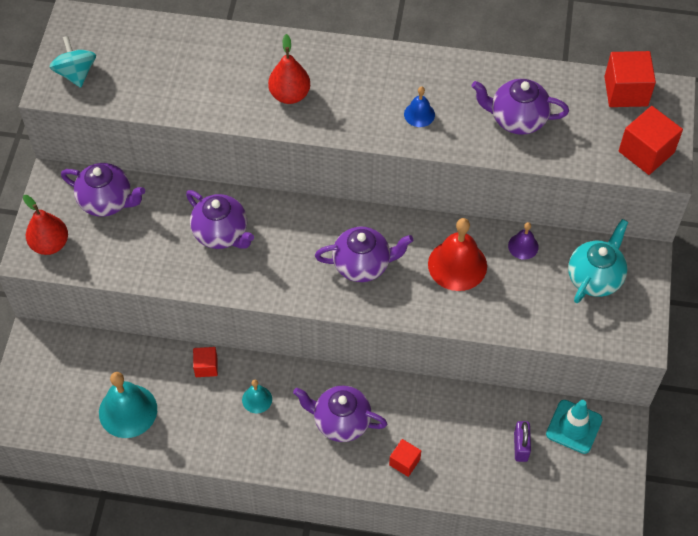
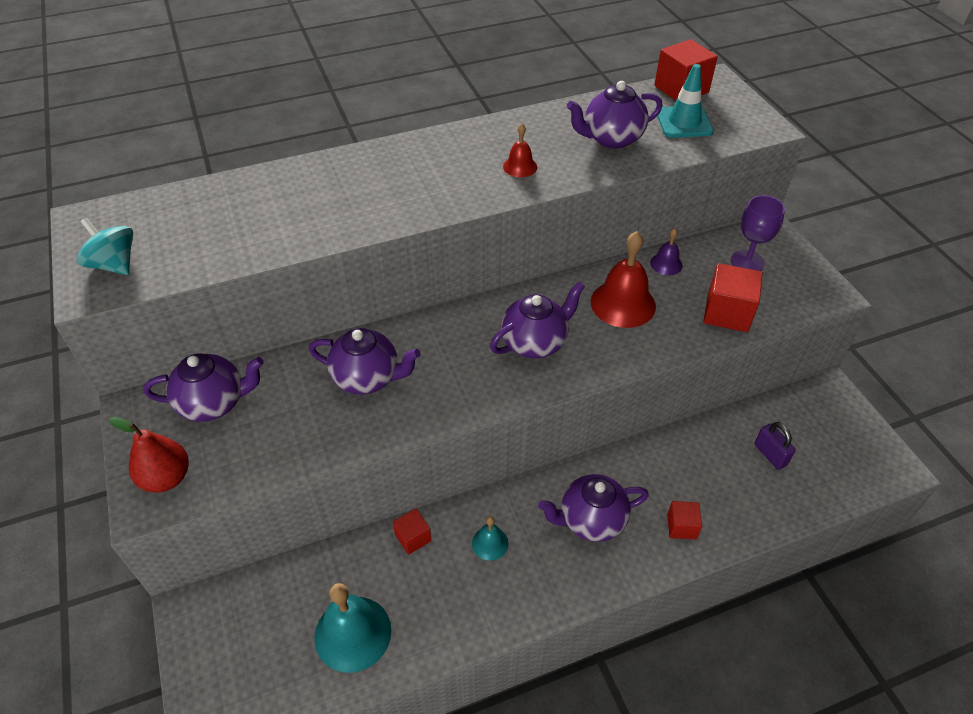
camera: 30 degrees left, 10 degrees down
red pear [268,34,310,104] -> none
blue bell [404,86,435,127] -> red bell [503,124,537,177]
turquoise traffic cone [546,400,603,454] -> turquoise traffic cone moved to [657,64,714,138]
turquoise teapot [568,219,628,303] -> purple goblet [731,195,785,271]
red cube [619,106,683,175] -> red cube moved to [704,263,763,332]

